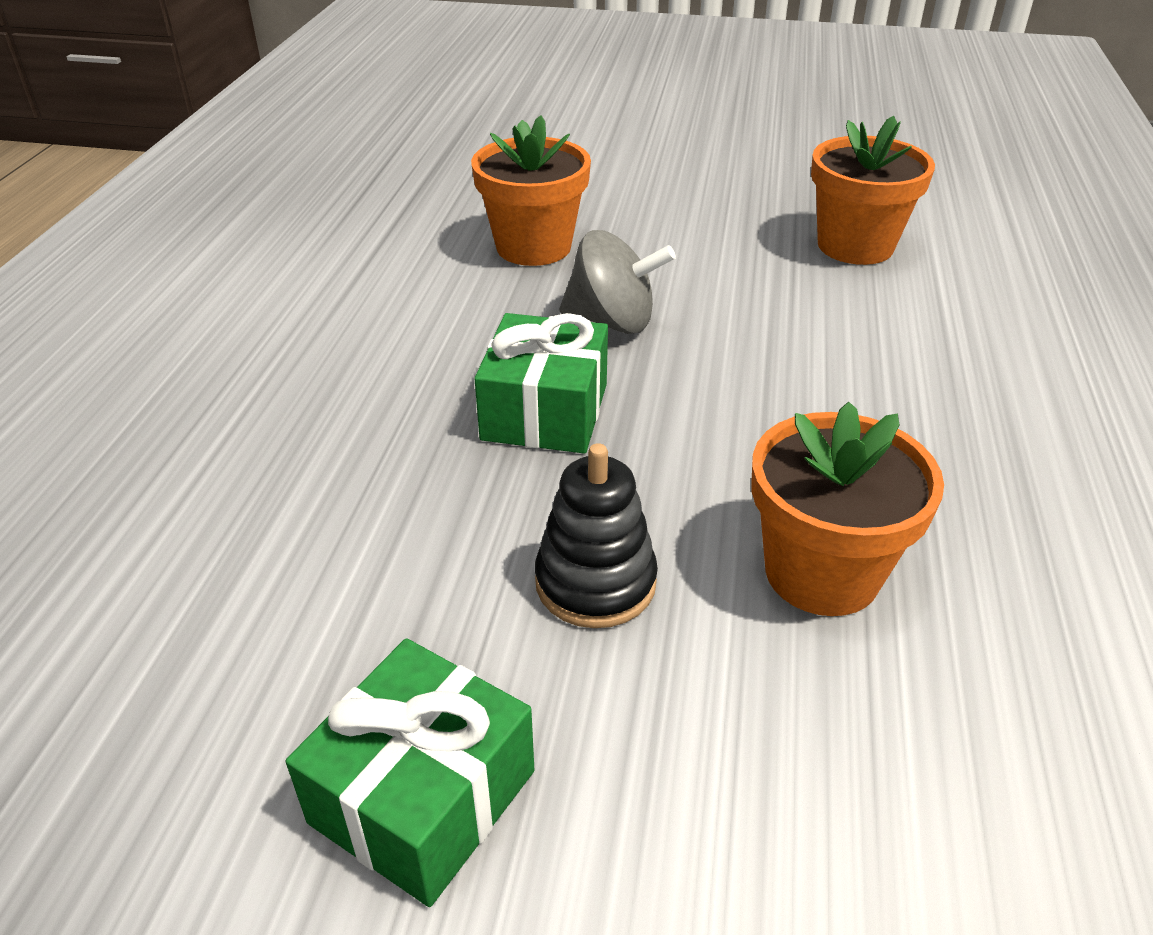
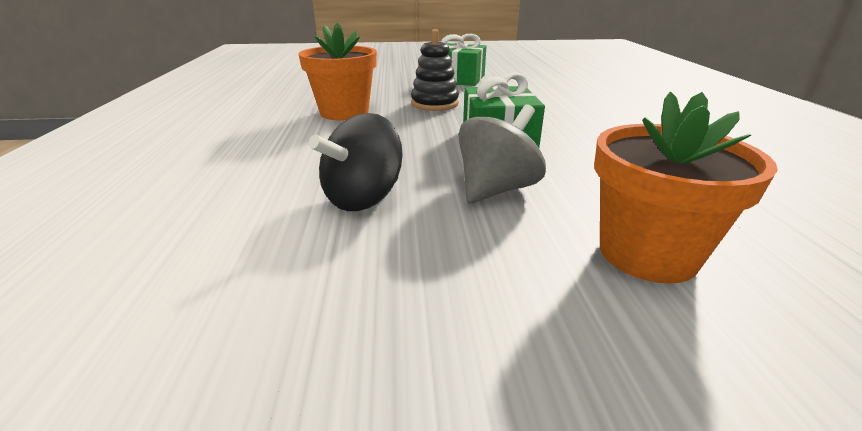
camera: 165 degrees right, 10 degrees down
grey spinning top [559,230,676,334] -> grey spinning top turned 135 degrees clockwise [458,104,546,203]
orange flower pot [811,116,935,265] -> none
none -> black spinning top [309,113,403,211]

